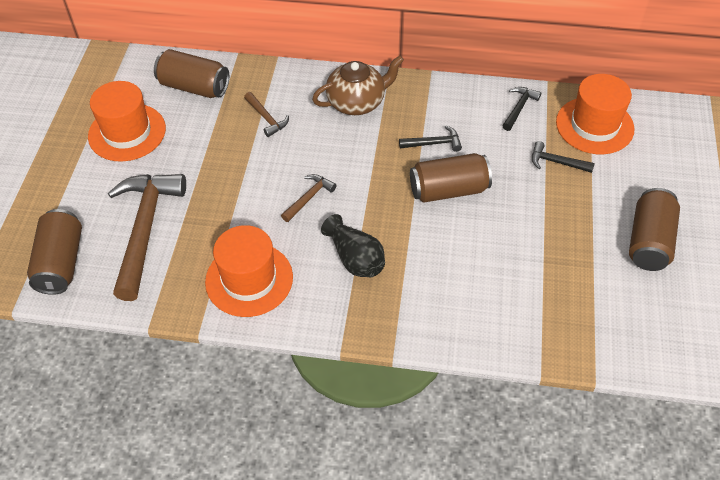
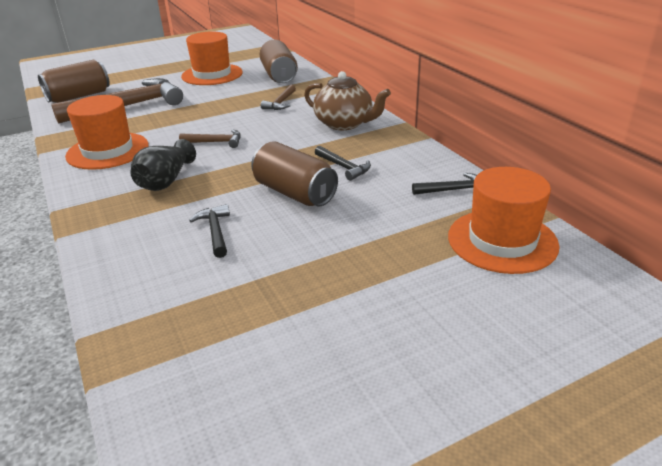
camera: 55 degrees right, 20 degrees down
black hammer [532,141,595,173] -> black hammer moved to [189,204,230,258]
brown can [629,188,680,271] -> none

